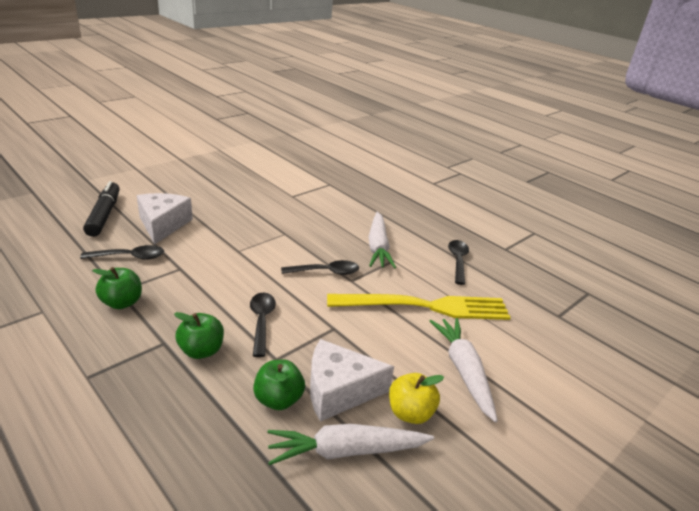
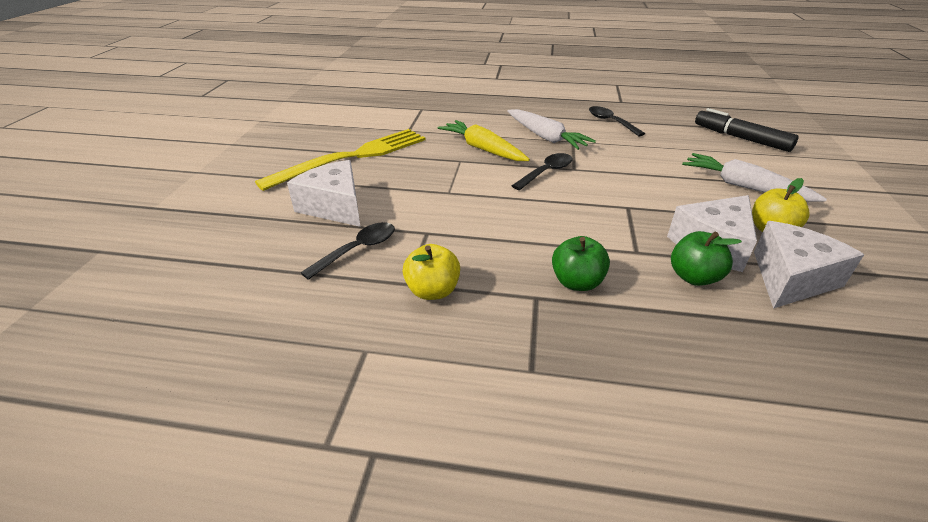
camera: 35 degrees left, 5 degrees up
black marker [83,181,120,237] -> black marker moved to [695,108,799,152]
green apple [92,267,142,309] -> yellow apple [402,244,460,300]
black spoon [250,293,276,357] -> none
white carrot [267,424,434,465] -> white cheese [754,221,864,309]
yellow fork [327,294,511,320] -> yellow fork moved to [255,129,425,191]
none -> yellow carrot [438,120,530,161]

